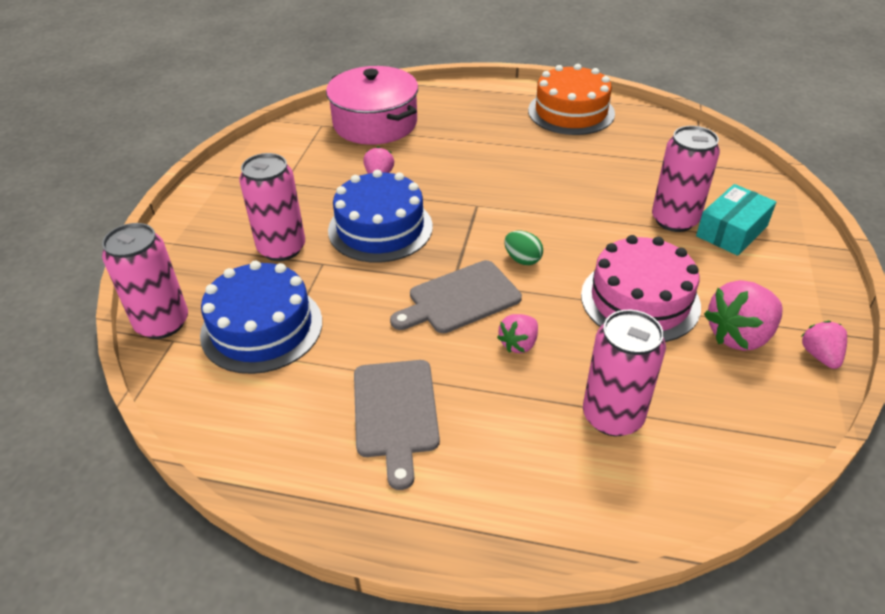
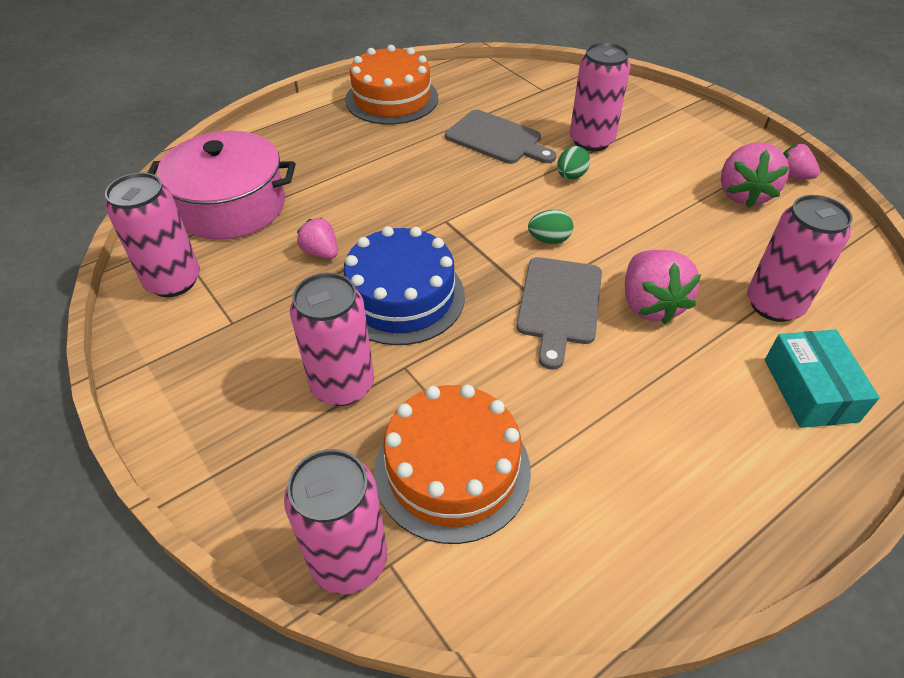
camera: 50 degrees left, 5 degrees up
blue cake [200,260,322,374] -> orange cake [374,385,531,544]
grey cutting board [354,360,440,490] -> grey cutting board moved to [445,110,556,164]
pink strawberry [497,314,538,353] -> pink strawberry [625,250,701,324], size x1.73
pink cake [581,235,701,342] -> none
turquoise box [696,184,776,256] -> turquoise box moved to [765,330,880,428]
none -> pink can [105,172,200,297]
none -> green egg [557,146,590,180]

